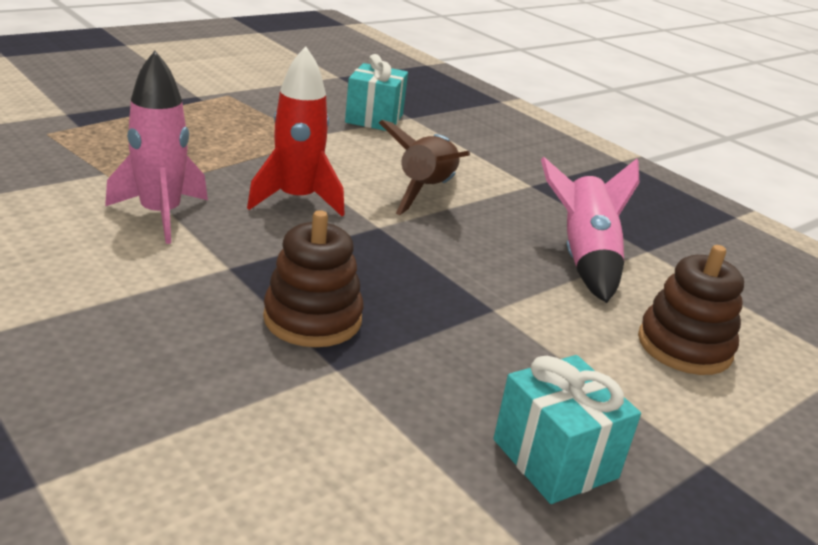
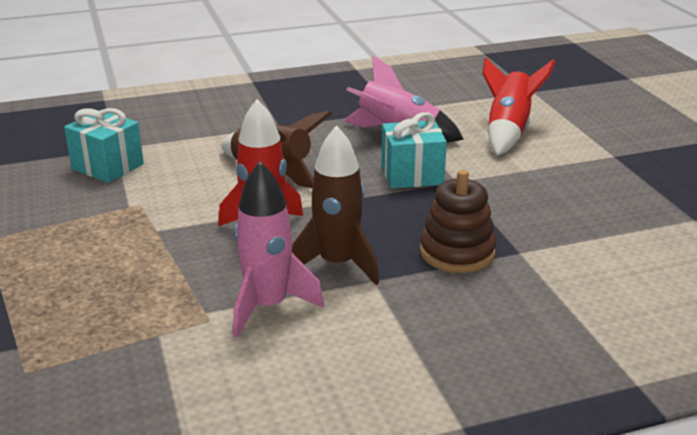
camera: 65 degrees left, 0 degrees up
turquoise gift [493,355,641,504] -> turquoise gift moved to [381,112,447,189]
brown stacking toy [638,245,744,375] -> red rocket [482,57,556,155]
none -> brown rocket [292,125,379,285]

